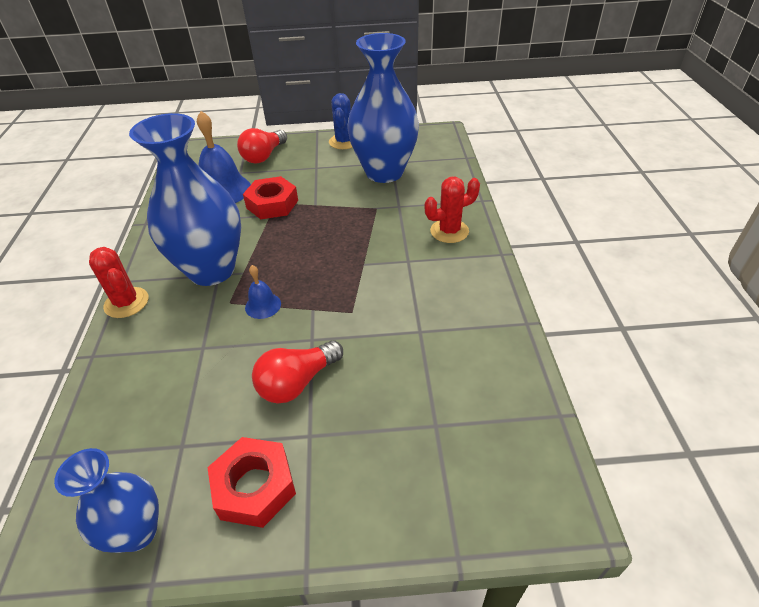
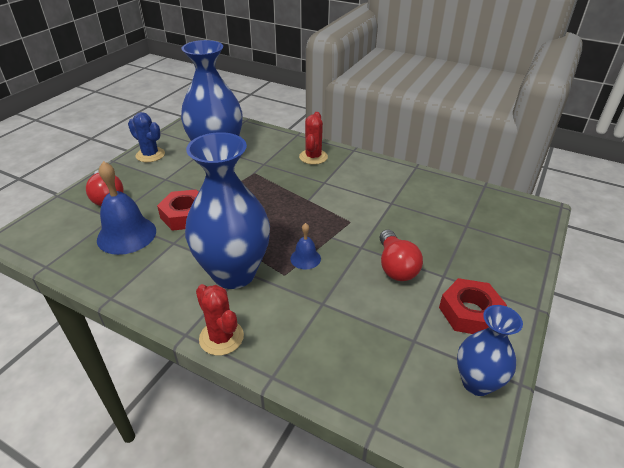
camera: 60 degrees left, 5 degrees down
red cactus [89,247,148,318] -> red cactus turned 60 degrees clockwise [196,284,244,356]

